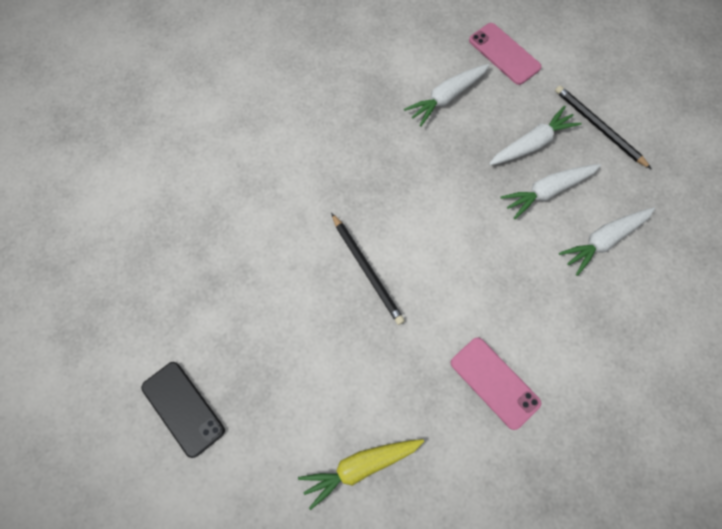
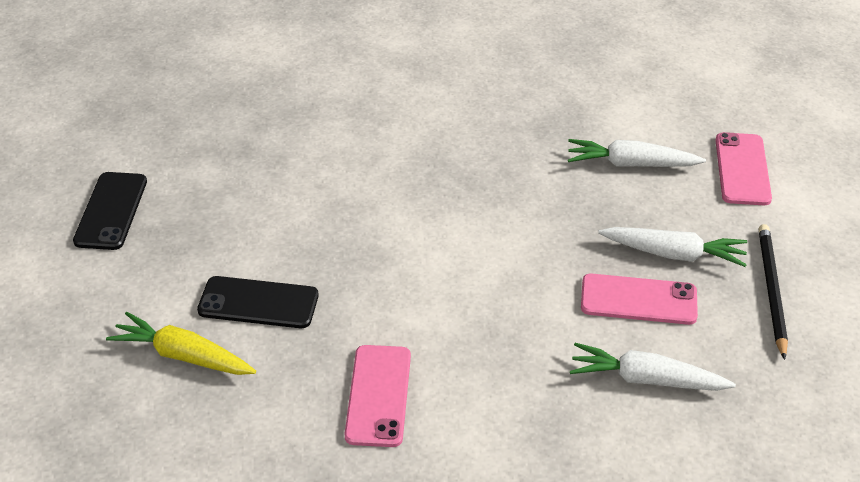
camera: 45 degrees right, 25 degrees down
black pencil [331,213,405,325] -> none
white carrot [500,164,601,219] -> pink phone [581,273,698,325]
none -> black phone [197,276,319,328]

